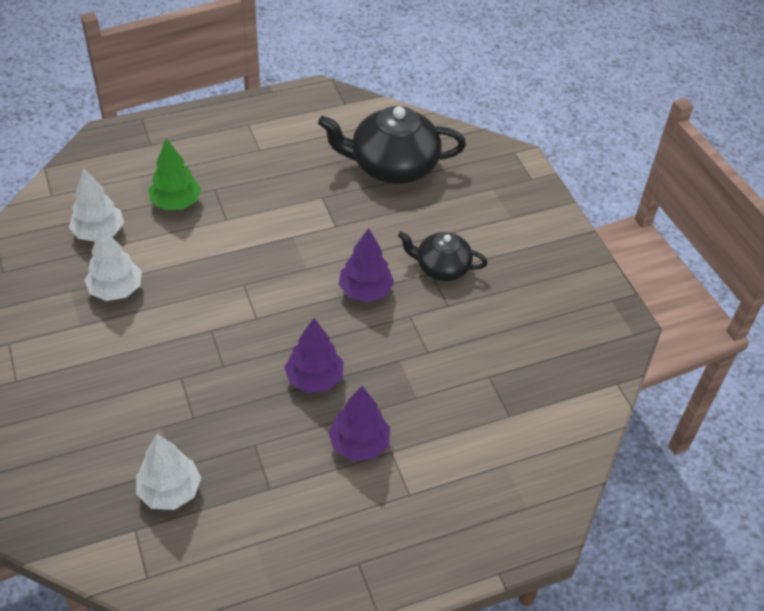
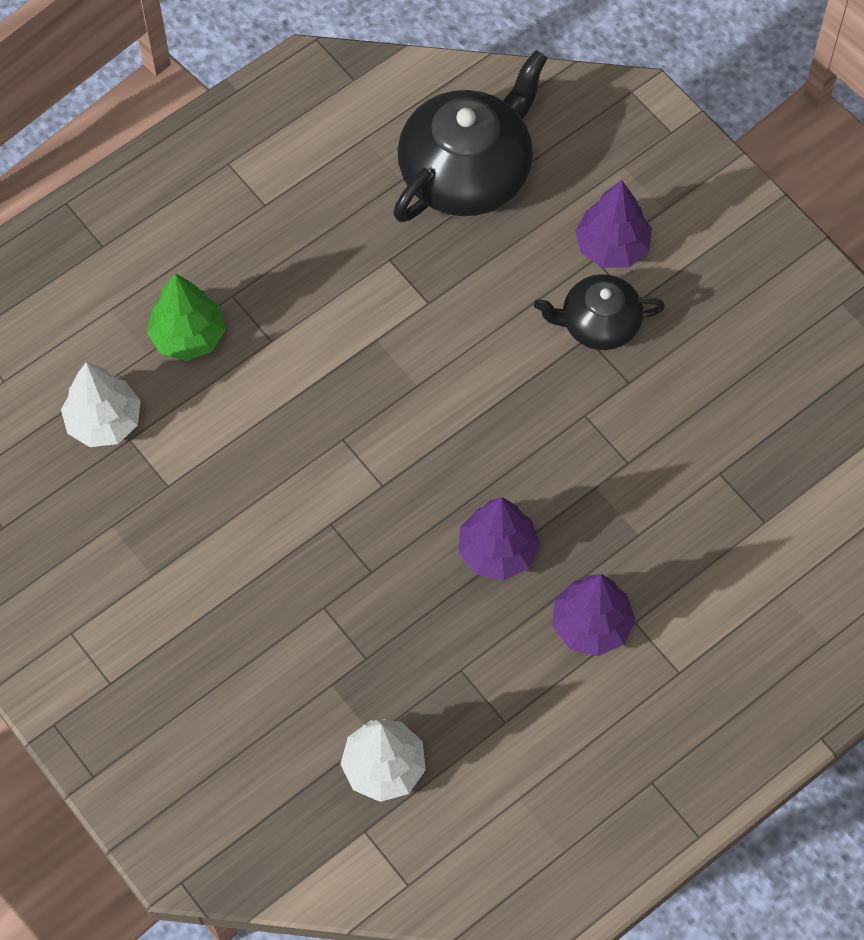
camera: 15 degrees left, 15 degrees up
white tree [85,226,142,301] -> none
black teapot [318,106,466,184] -> black teapot turned 150 degrees clockwise [393,50,547,222]
purple tree [339,228,394,302] -> purple tree moved to [575,180,652,268]

